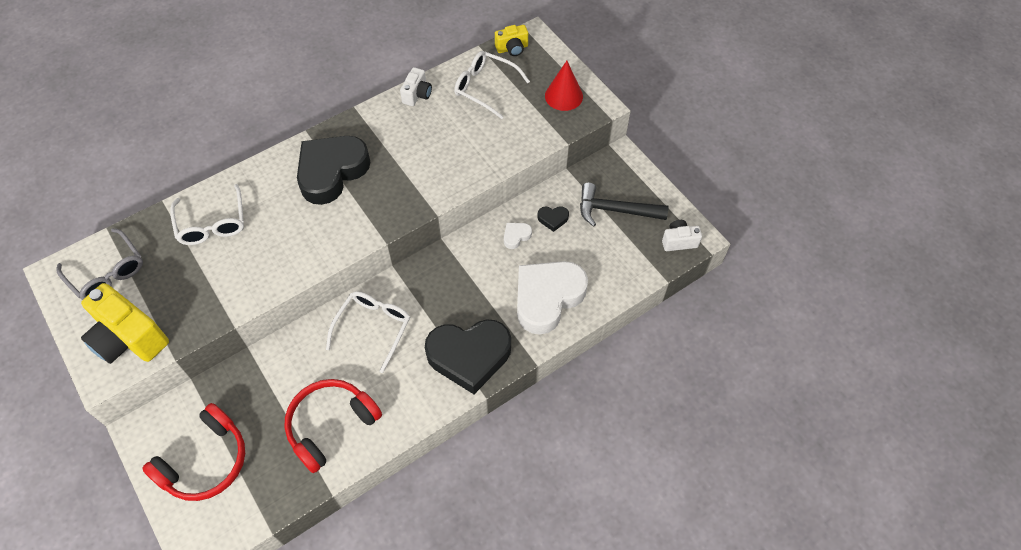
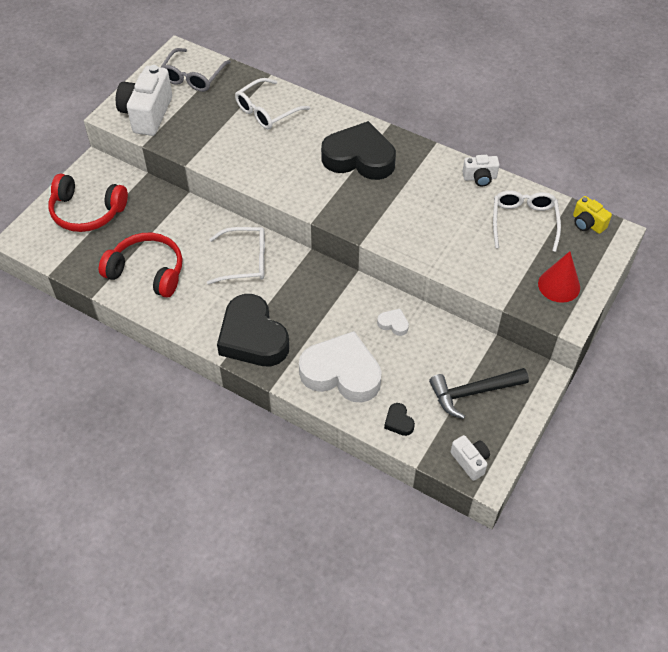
camera: 65 degrees right, 5 degrees down
yellow camera [81,283,169,364] -> white camera [116,65,172,136]
black heart [537,206,569,232] -> black heart moved to [384,403,415,436]
black hammer [580,183,669,227] -> black hammer turned 90 degrees counterclockwise [429,368,529,419]

